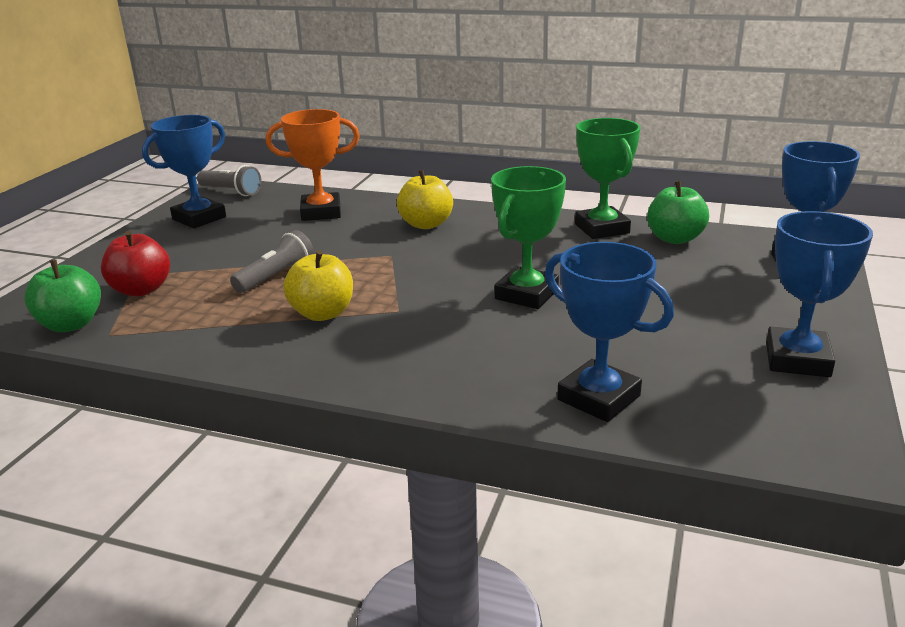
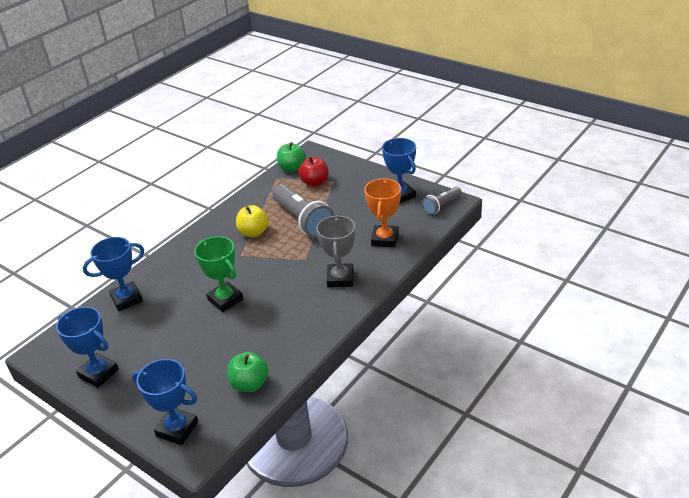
camera: 110 degrees right, 10 degrees up
grey flashlight [230,230,314,293] -> grey flashlight [272,184,334,238], size x1.82
yellow apple [397,170,453,229] -> grey trophy [316,215,355,287]
green trophy [575,118,641,239] -> none

